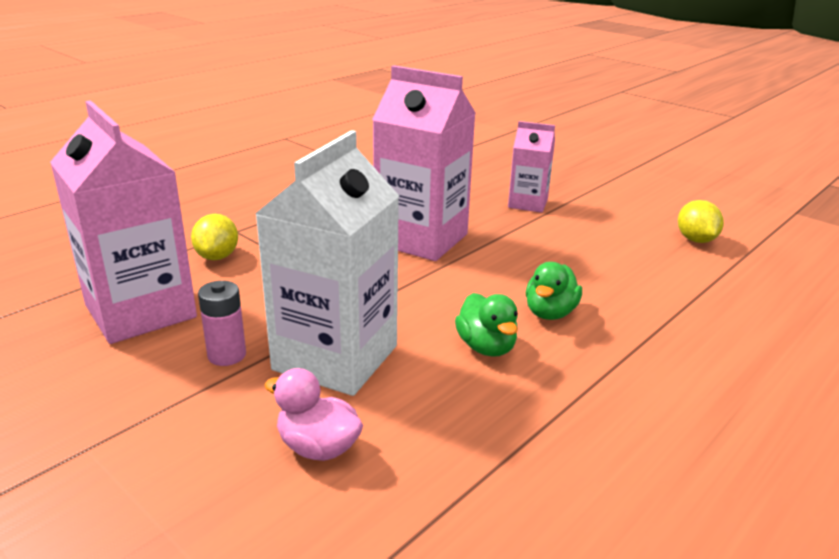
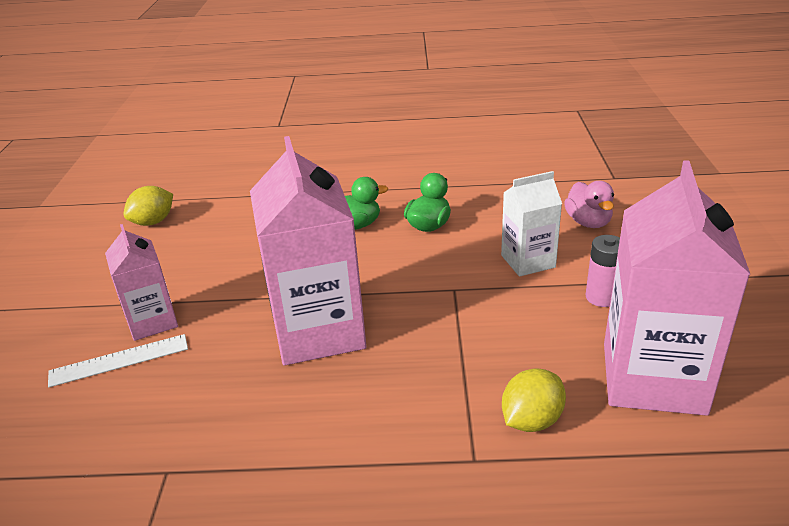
camera: 130 degrees left, 5 degrees up
white carton [255,130,399,396] -> white carton [501,171,562,277], size x0.55
none -> white ruler [48,334,188,388]

